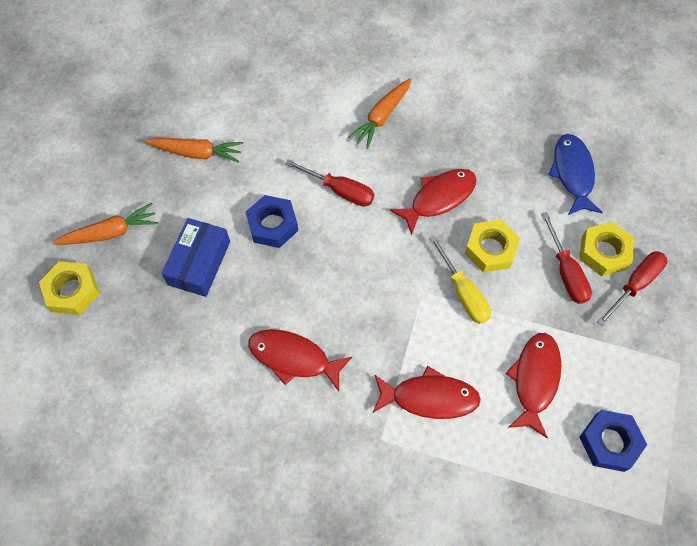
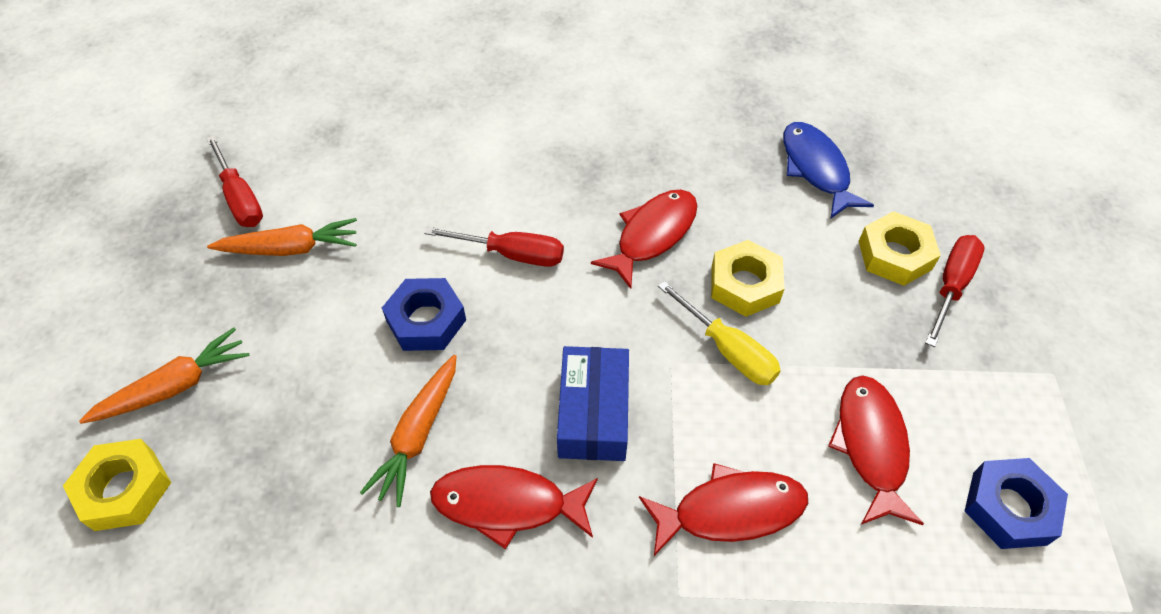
camera: 15 degrees left, 10 degrees down
blue box [161,218,230,297] -> blue box moved to [557,346,629,461]
orange carrot [348,78,411,149] -> orange carrot moved to [360,355,457,507]
red screwdriver [541,212,592,304] -> red screwdriver moved to [206,135,263,227]

